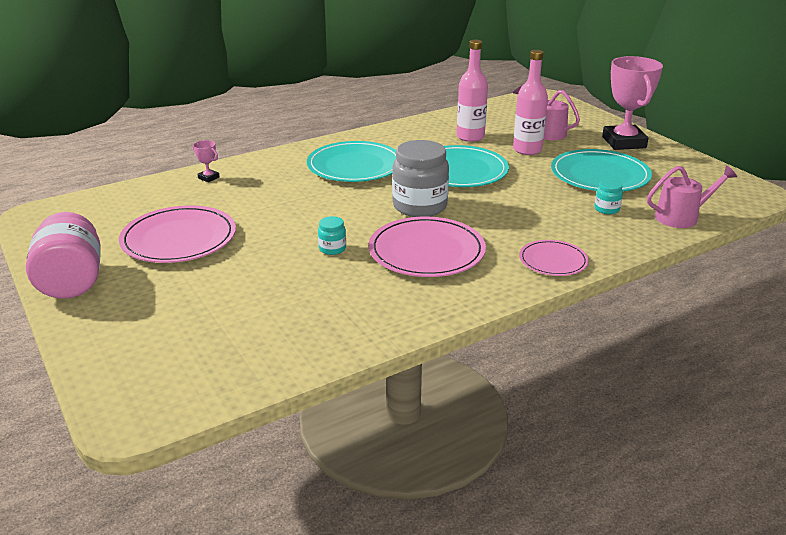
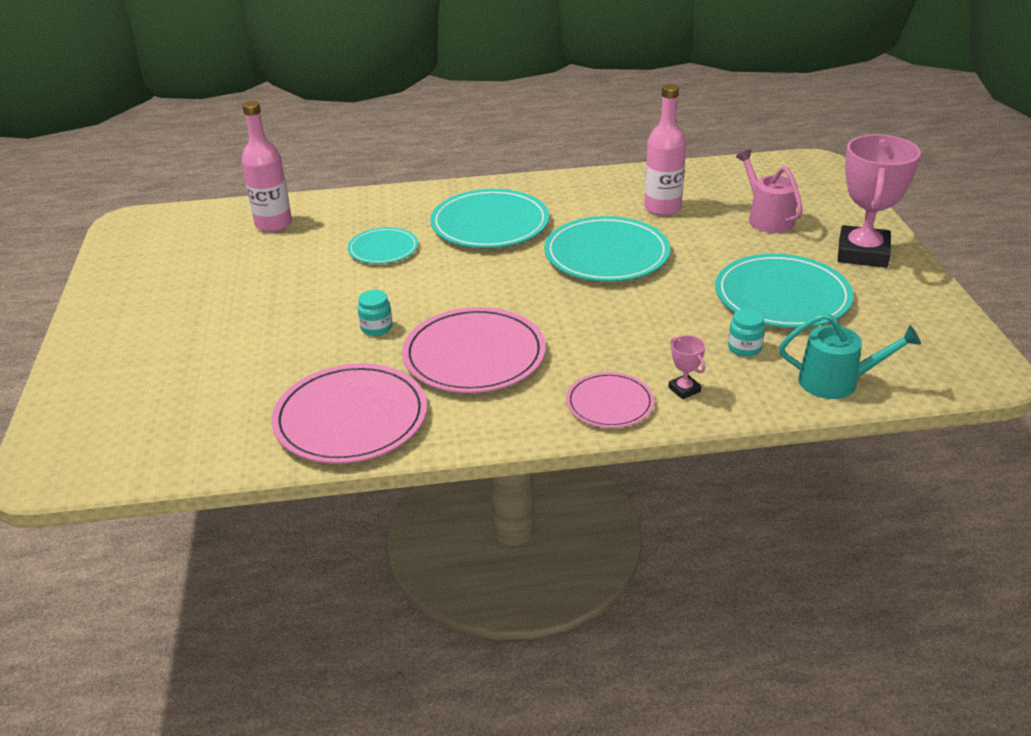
camera: 25 degrees right, 5 degrees up
pink jar [26,212,101,299] -> none
pink plate [119,205,236,263] -> pink plate moved to [272,363,427,464]
pink trophy [193,140,220,182] -> pink trophy moved to [668,335,705,399]
grey jar [392,140,449,217] -> none
pink bottle [513,50,548,155] -> pink bottle moved to [242,101,292,232]
pink watering can [647,165,737,228] -> turquoise watering can [779,313,921,399]
none -> turquoise plate [348,227,418,264]

